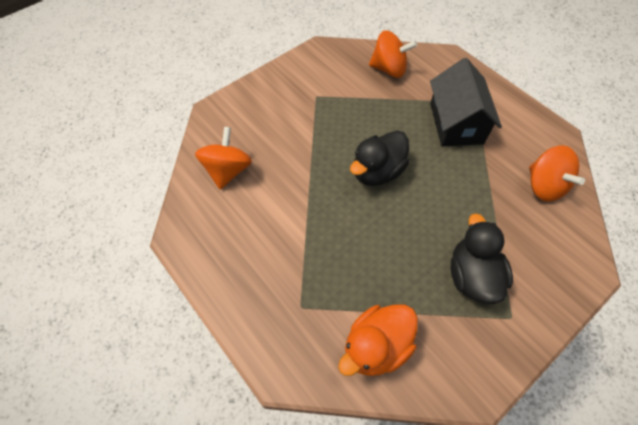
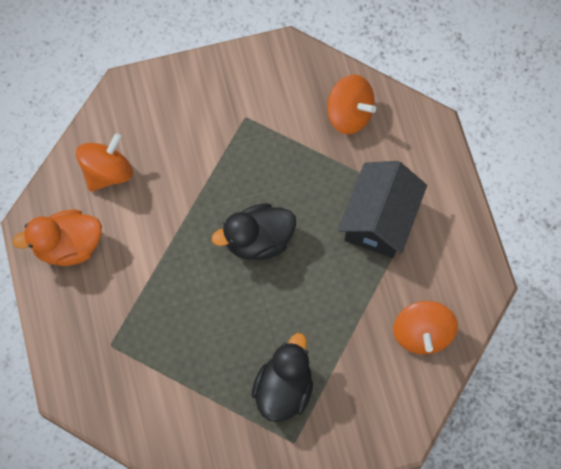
camera: 25 degrees right, 10 degrees up
orange duck [338,305,418,376] -> orange duck moved to [12,210,102,266]

